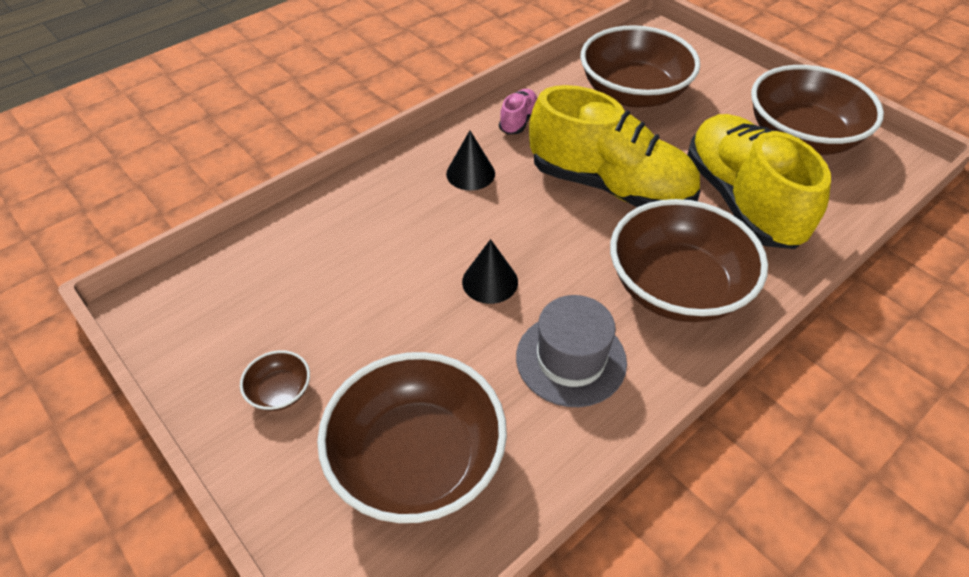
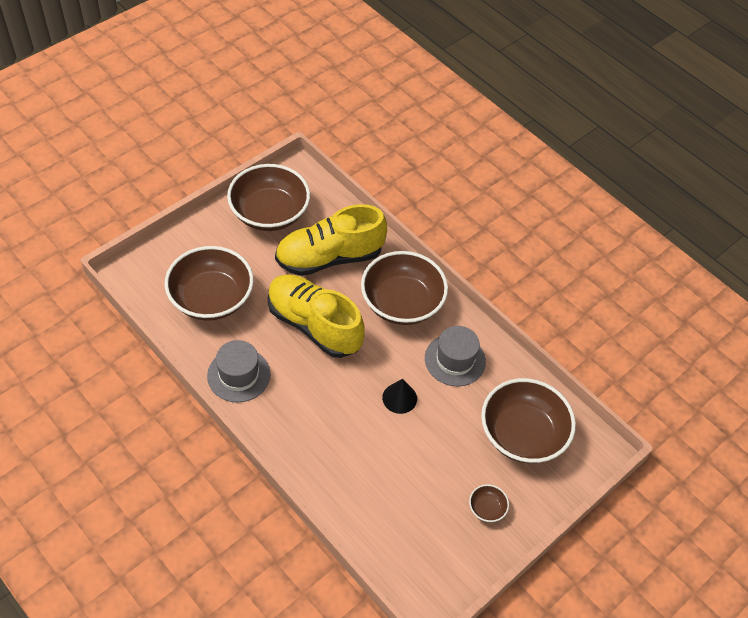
camera: 95 degrees left, 5 degrees up
black cone [446,130,495,190] -> none
pink shoe [499,89,537,134] -> grey hat [207,340,271,403]
yellow shoe [529,85,700,207] -> yellow shoe turned 75 degrees counterclockwise [267,274,365,358]

